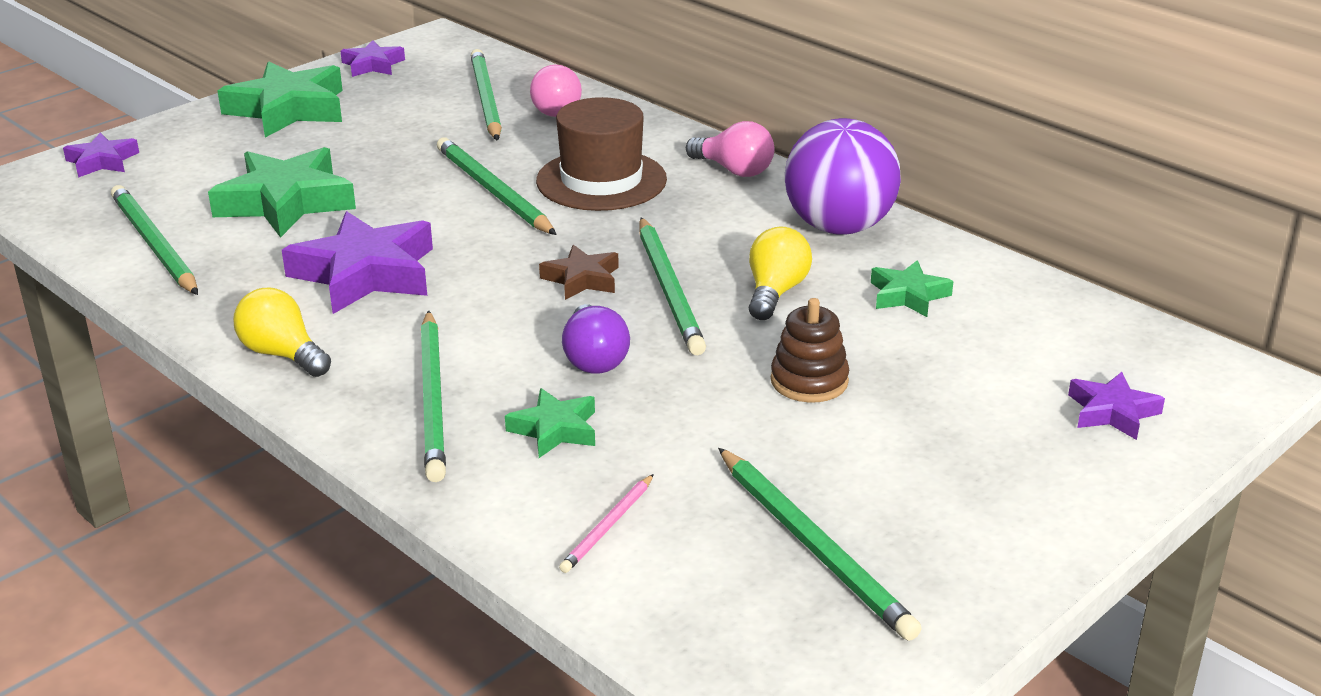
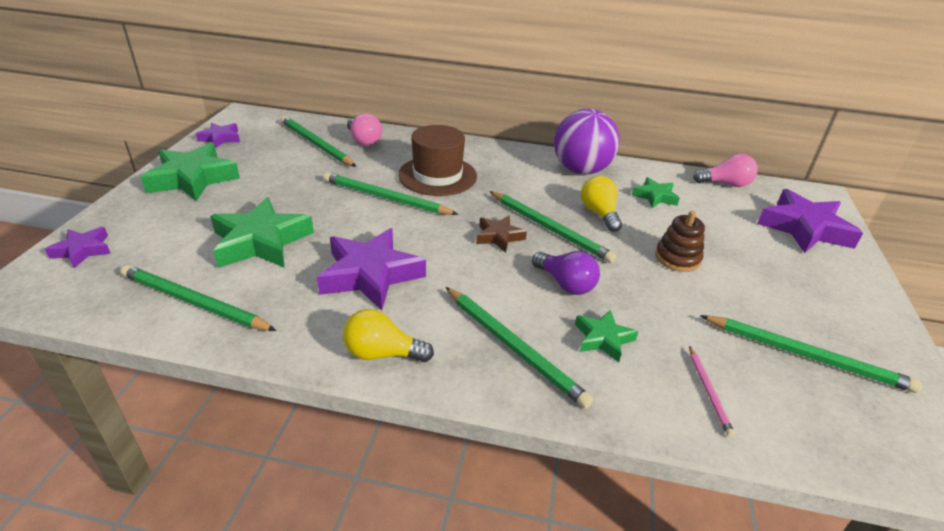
camera: 35 degrees left, 5 degrees up
pink light bulb [686,121,774,177] -> pink light bulb moved to [693,154,758,187]
purple star [1068,372,1165,440] -> purple star [757,189,863,253], size x1.87

